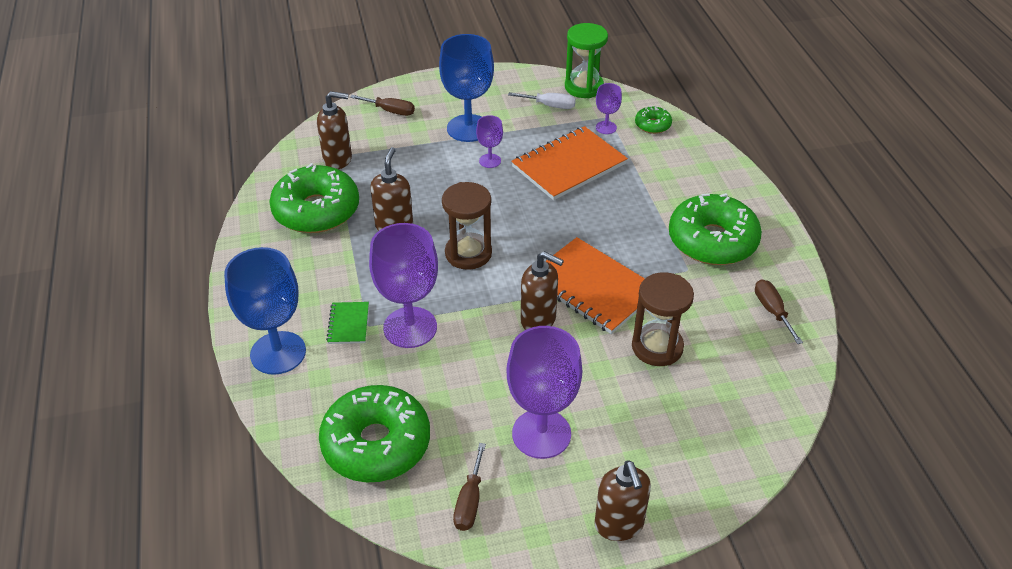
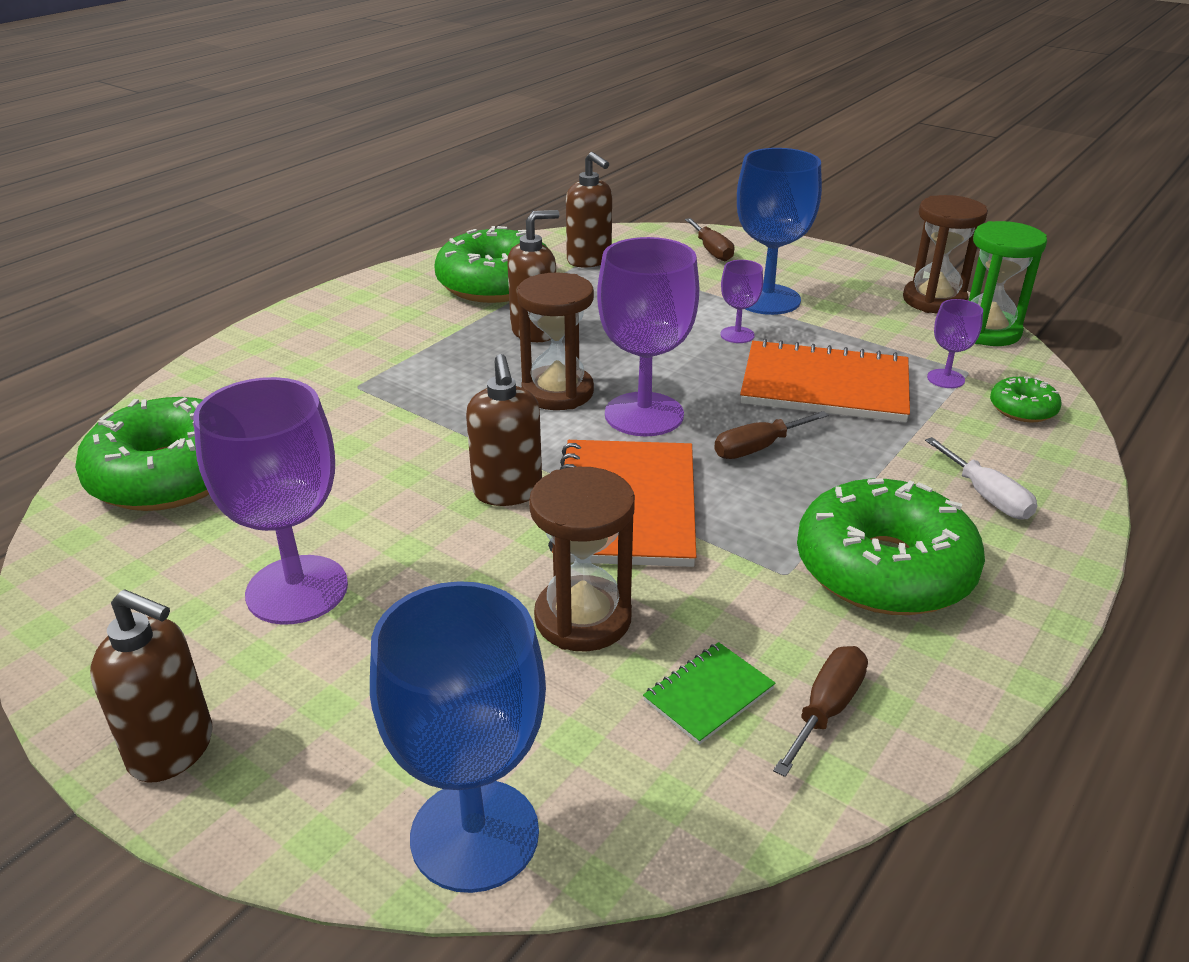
camera: 50 degrees right, 10 degrees down
blue goblet [224,247,306,375] -> blue goblet moved to [370,581,546,893]
green notebook [326,302,369,344] -> green notebook moved to [643,642,776,745]
purple goblet [369,223,438,348] -> purple goblet moved to [597,237,699,436]
brown screwdriver [453,443,486,531] -> brown screwdriver moved to [714,411,829,459]
white screwdriver [508,92,576,109] -> white screwdriver moved to [925,437,1037,520]
brown soap dispenser [594,460,651,541] -> brown soap dispenser turned 105 degrees counterclockwise [90,589,213,783]
none -> brown hourglass [903,195,988,313]

